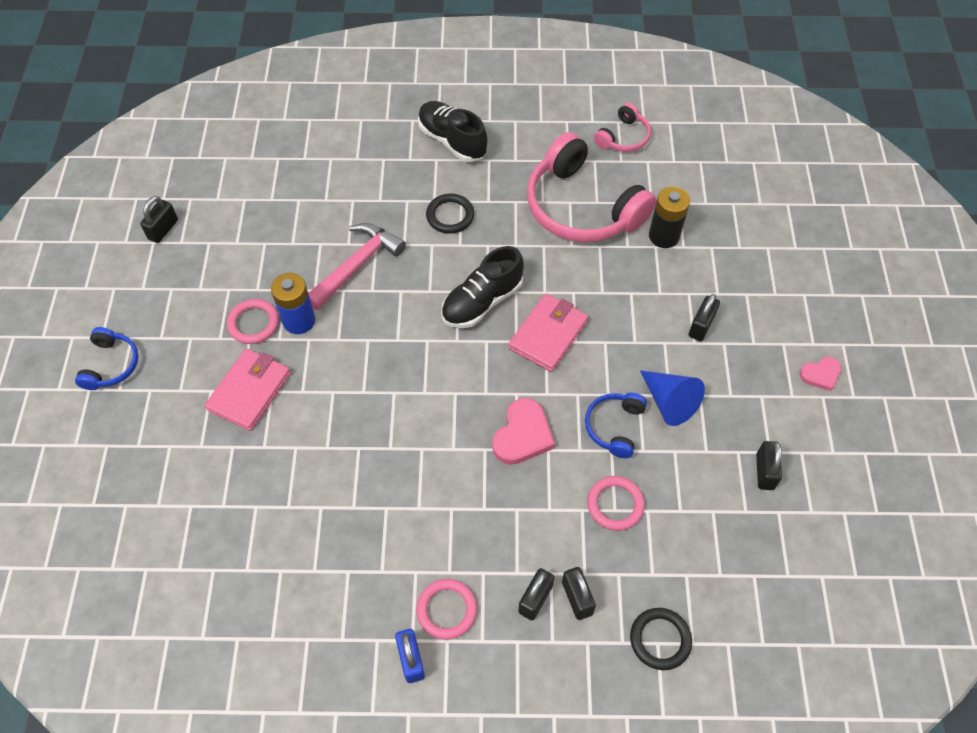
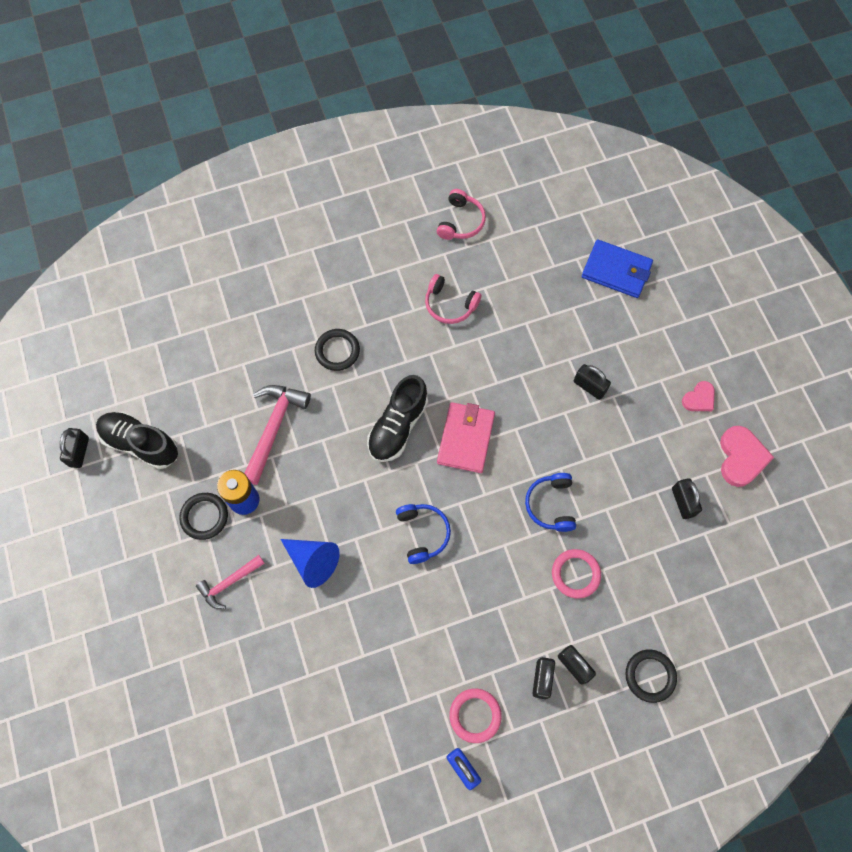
camera: 20 degrees left, 10 degrees up
blue headphones [75,327,139,390] -> blue headphones moved to [396,504,451,564]
pink wallet [205,349,291,431] -> pink hammer [196,555,265,609]
pink ring [227,299,279,344] -> black ring [179,493,228,540]
black shoe [418,101,488,162] -> black shoe moved to [96,412,178,469]
pink heart [492,398,555,465] -> pink heart moved to [720,426,774,487]
pink headphones [527,132,656,242] -> pink headphones [425,274,481,324], size x0.48
blue cone [640,370,705,426] -> blue cone moved to [281,539,340,588]
black battery [649,187,690,248] -> none
black padlock [689,294,720,341] -> black padlock turned 60 degrees counterclockwise [574,364,611,400]
none -> blue wallet [582,240,653,298]

